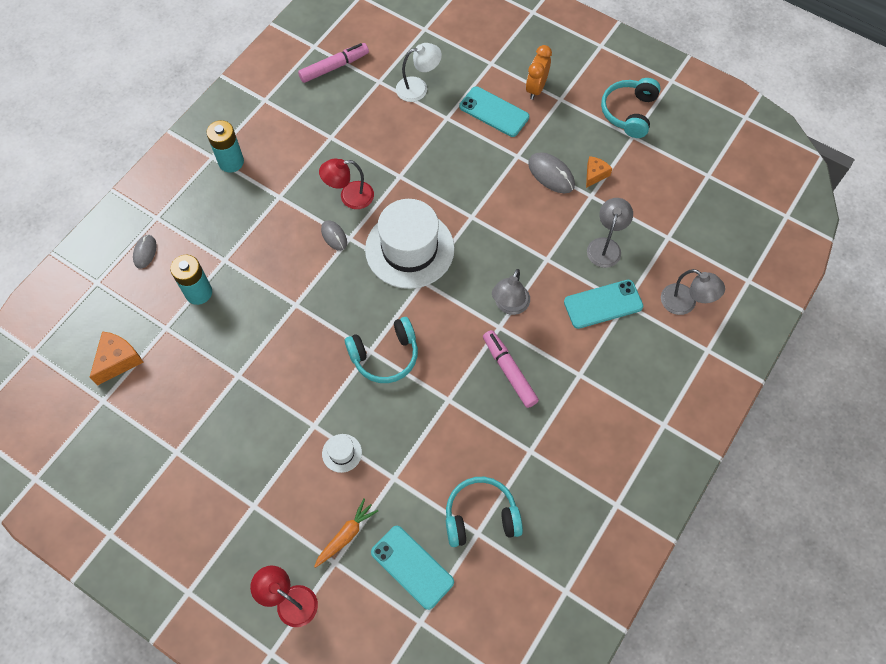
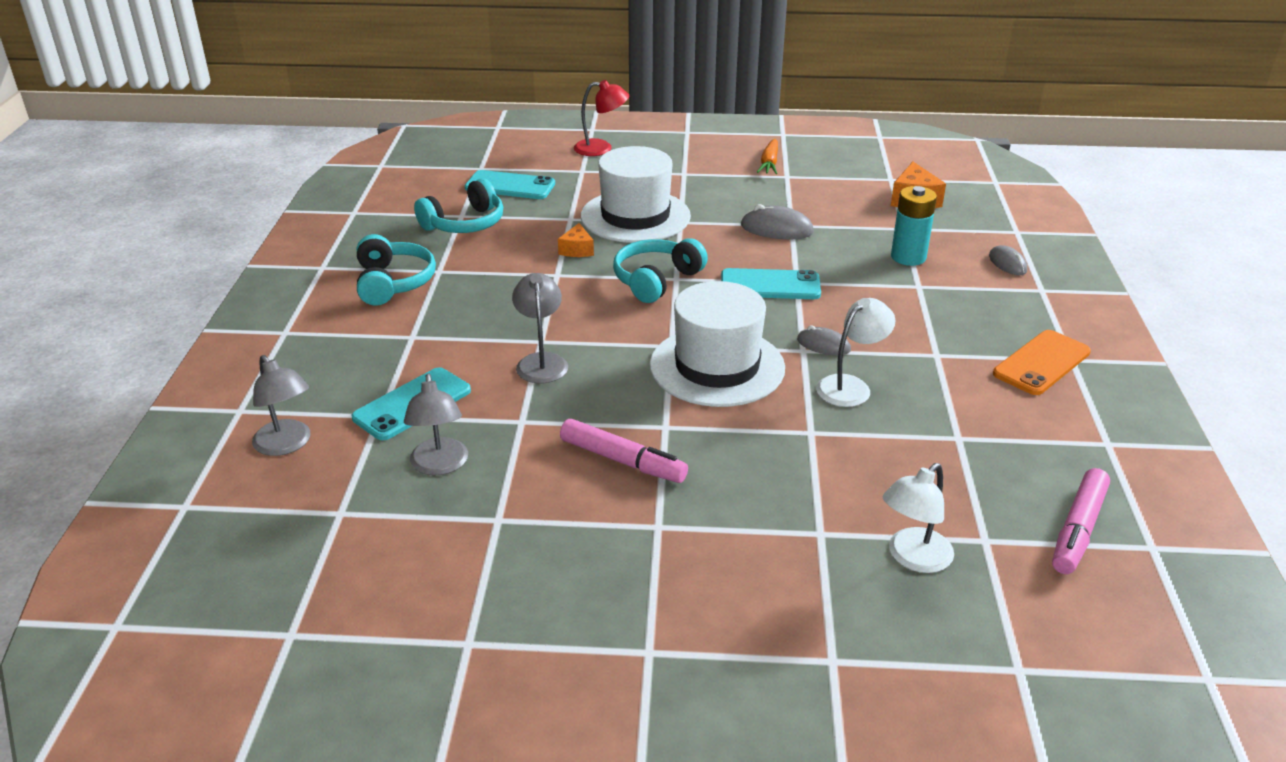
camera: 150 degrees right, 30 degrees down
turquoise battery [207,120,244,172] -> orange phone [993,330,1091,395]
orange carrot [314,498,378,568] -> orange carrot moved to [757,138,778,174]
red lamp [319,159,374,209] -> white lamp [816,298,896,407]
white hat [322,434,362,473] -> white hat [581,146,691,243], size x2.46
turquoise phone [459,86,529,137] -> turquoise phone moved to [721,268,821,299]
pink marker [483,330,539,408] -> pink marker moved to [560,419,688,483]
orange clock [526,45,552,100] -> none
grey mouse [528,152,575,193] -> grey mouse moved to [741,204,814,240]
orange cheese [586,156,612,188] -> orange cheese moved to [558,223,594,257]
turquoise headphones [601,78,661,138] -> turquoise headphones moved to [357,234,436,305]
grey lamp [661,269,725,315] -> grey lamp turned 135 degrees counterclockwise [252,355,311,456]

